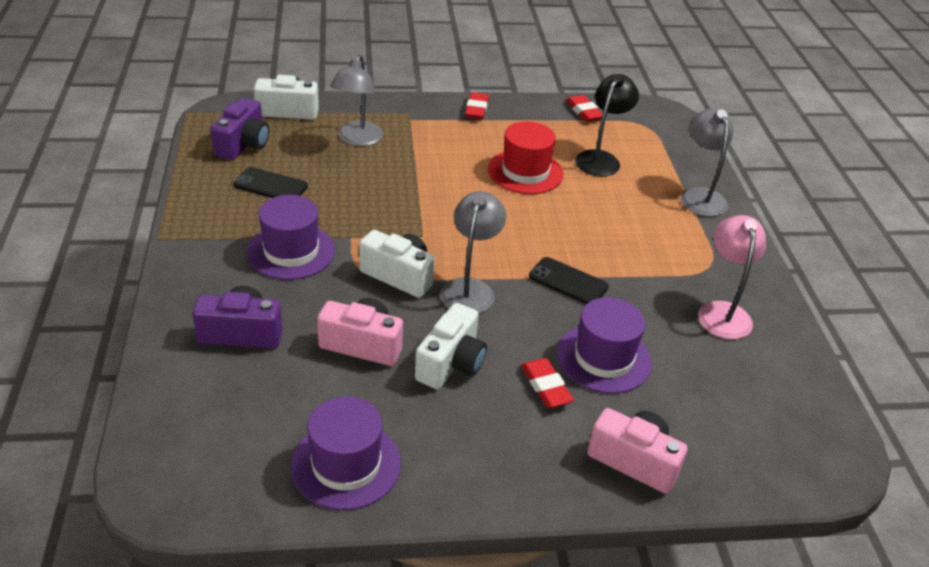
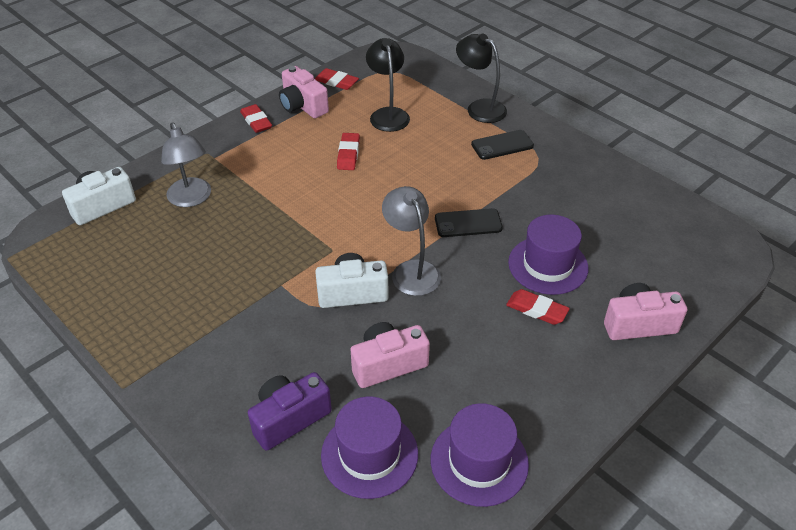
camera: 35 degrees left, 5 degrees up
purple camera [211,98,269,160] -> none
black phone [234,167,308,198] -> black phone moved to [471,130,534,160]
purple hat [247,195,335,280] -> purple hat moved to [321,396,418,499]
white camera [415,303,487,389] -> none
red hat [488,121,564,194] -> red eraser [337,133,360,170]
grey lamp [681,108,733,217] -> black lamp [456,34,507,123]
pink lamp [698,215,766,339] -> none
none -> pink camera [279,66,329,118]

